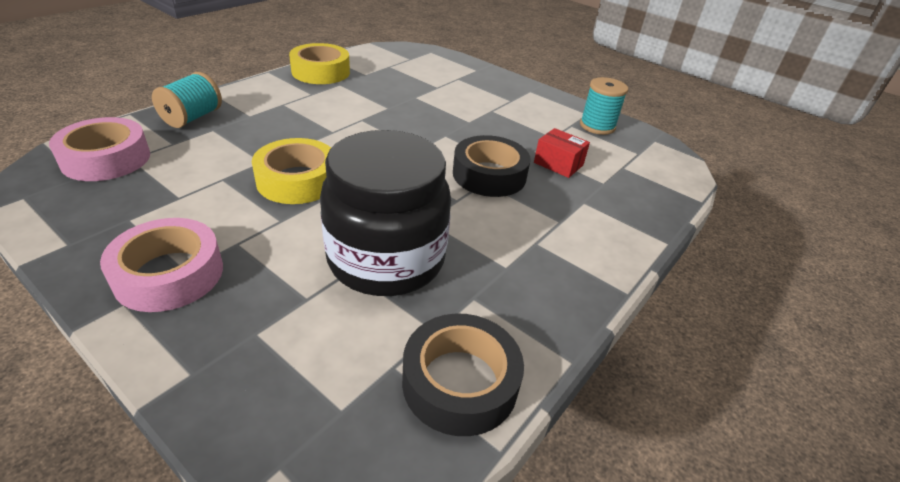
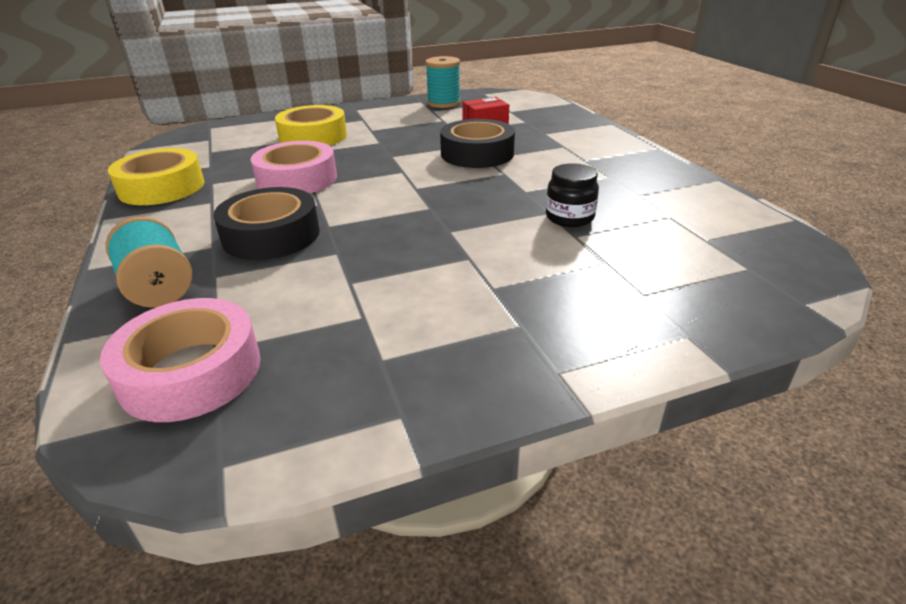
camera: 55 degrees left, 5 degrees down
pink tape [100,218,223,312] -> pink tape moved to [250,141,337,193]
yellow tape [252,138,331,204] -> yellow tape moved to [275,105,347,146]
black jar [320,130,451,296] -> black jar [546,163,599,227], size x0.42
black tape [402,313,524,436] -> black tape moved to [213,187,320,260]

